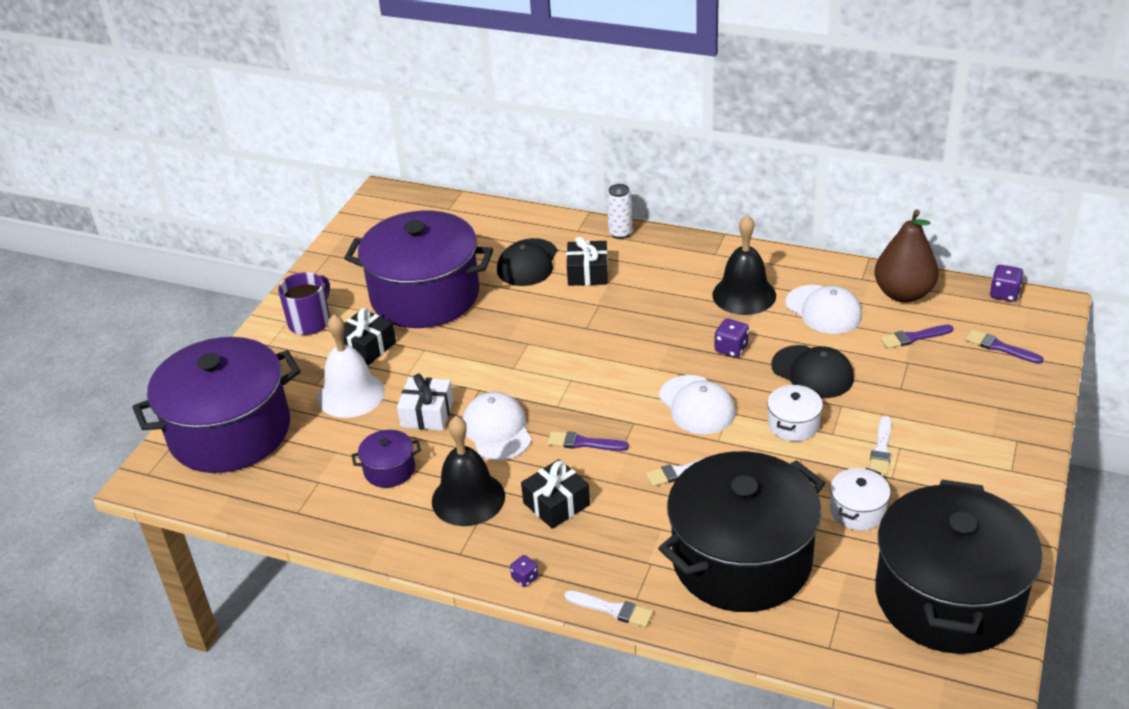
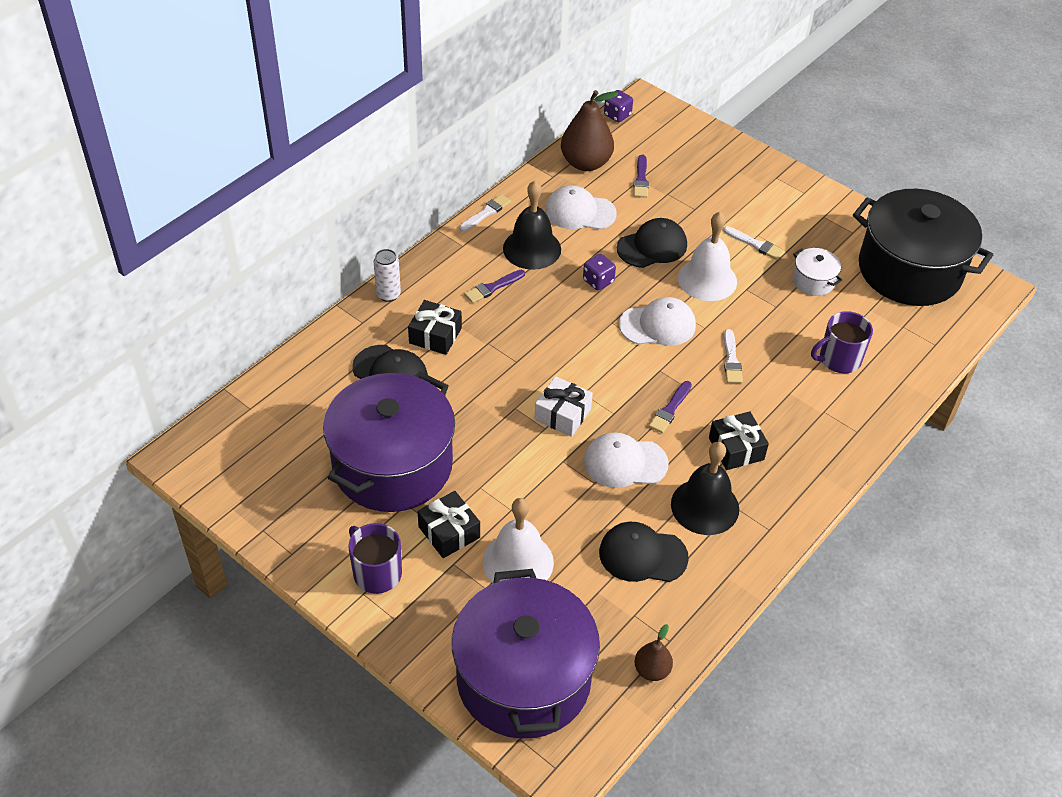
camera: 75 degrees left, 10 degrees up
purple pot [352,430,421,488] -> black cap [599,522,689,582]
white gift [397,374,454,431] -> white gift moved to [534,376,593,437]
purple dice [510,555,538,587] -> none
white brush [564,590,653,627] -> white brush moved to [460,194,511,232]
black pot [658,451,825,612] -> purple mug [811,311,873,373]
white pot [767,384,823,442] -> white bell [678,212,737,301]
white cap [785,285,862,334] -> white cap turned 150 degrees counterclockwise [545,185,617,230]
purple brush [966,330,1044,364] -> purple brush moved to [464,270,525,303]
none -> brown pear [634,624,673,681]

